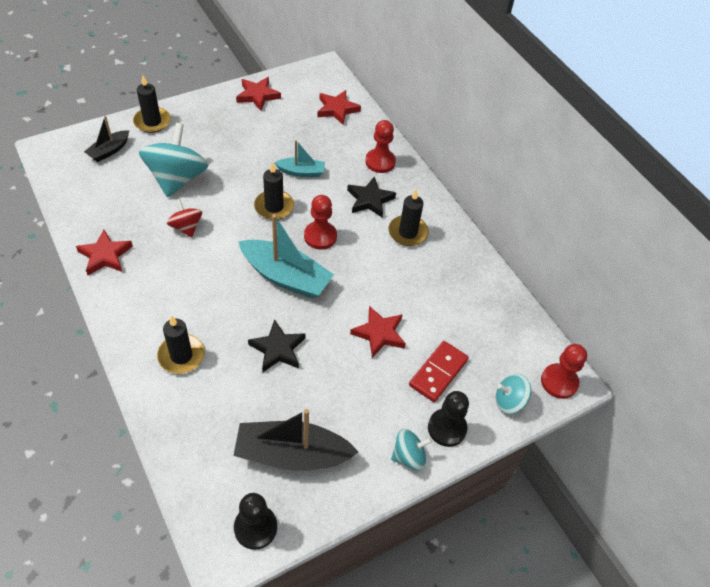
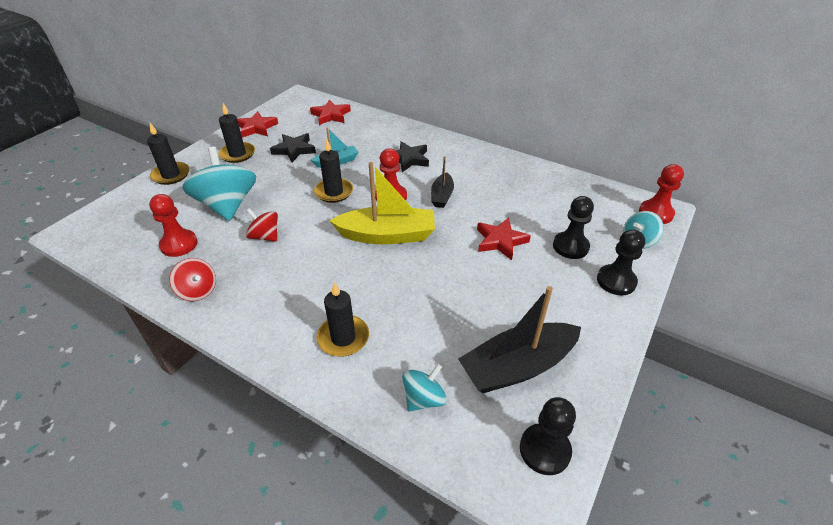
camera: 25 degrees left, 10 degrees down
red star [76,230,133,275] -> red spinning top [170,258,216,301]
black boat [84,116,129,162] -> black boat moved to [431,156,454,208]
turquoise boat [238,214,334,299] -> yellow boat [329,162,435,244]
black star [248,320,305,372] -> black star moved to [270,133,316,162]
red pawn [365,120,396,173] -> red pawn moved to [149,194,198,257]
black candle [389,189,429,246] -> black candle moved to [218,103,255,163]
turquoise spinning top [391,429,432,471] -> turquoise spinning top moved to [402,364,447,412]
red domino [409,341,469,402] -> black pawn [553,196,594,259]

